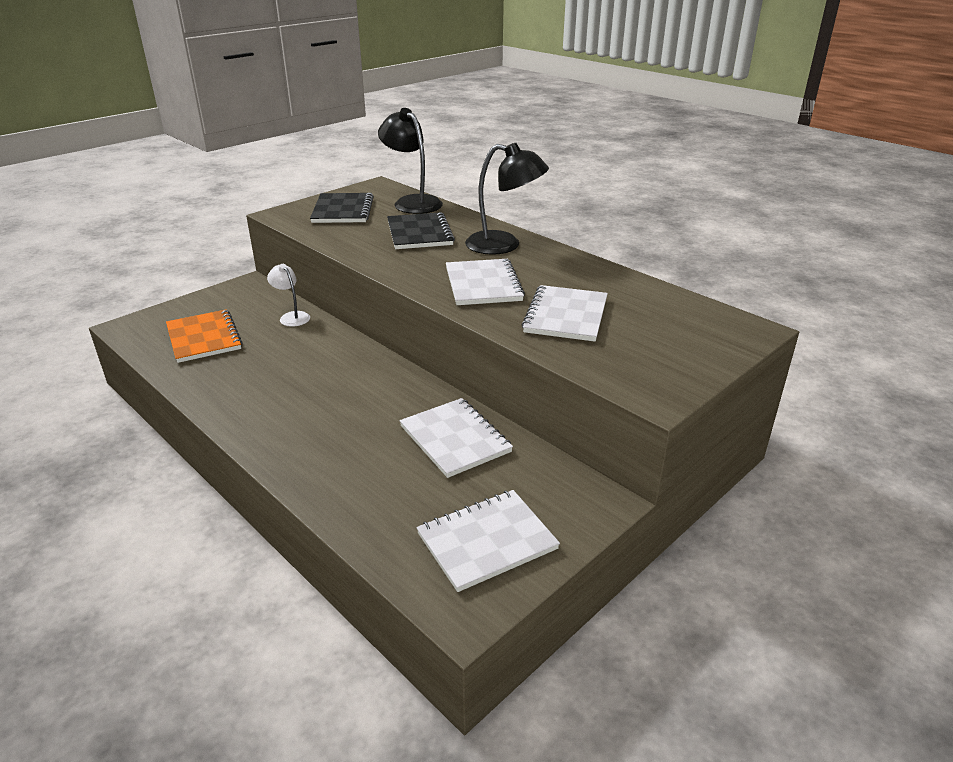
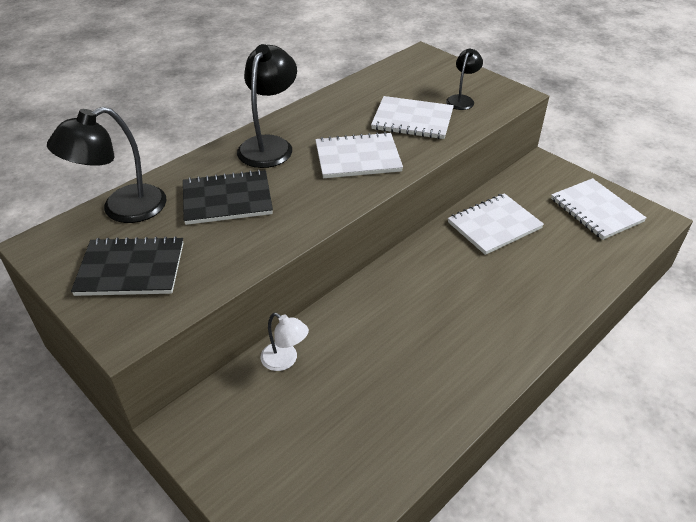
camera: 90 degrees left, 10 degrees up
orange notebook [166,309,243,363] -> none
white lamp [267,264,310,327] -> white lamp turned 105 degrees counterclockwise [260,313,309,371]
none -> black lamp [446,48,483,110]

